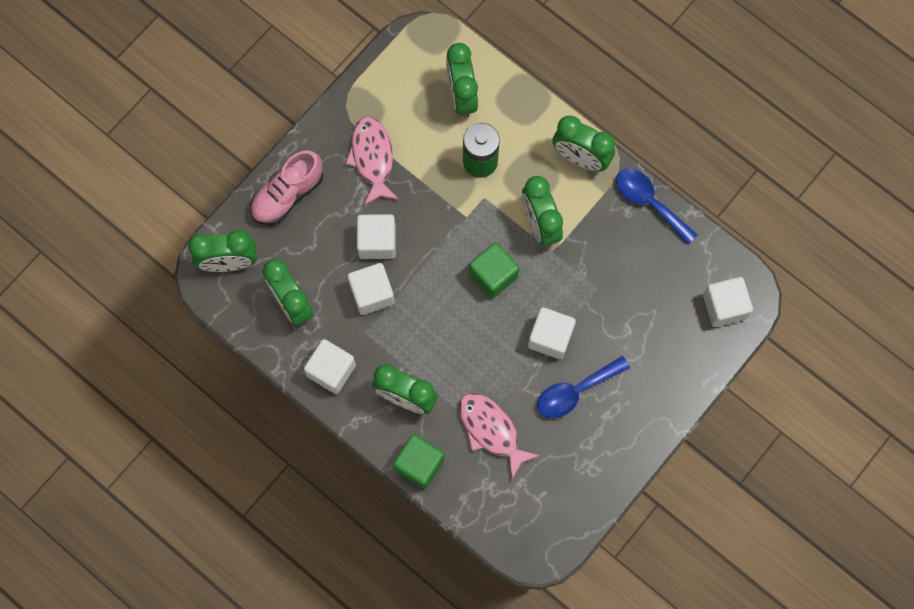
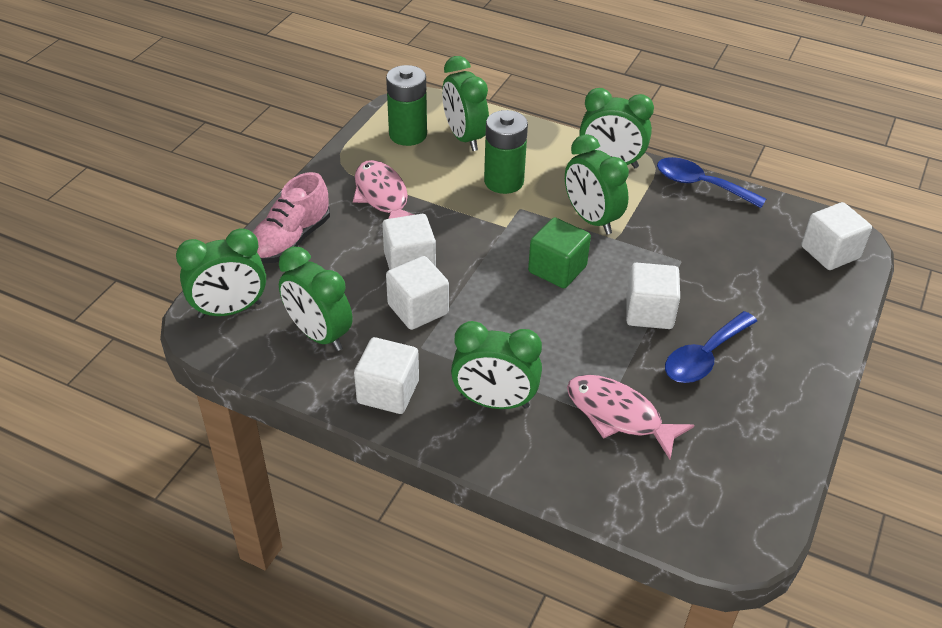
camera: 15 degrees left, 30 degrees down
green cube [393,434,444,489] -> none
none -> green battery [386,65,427,146]

